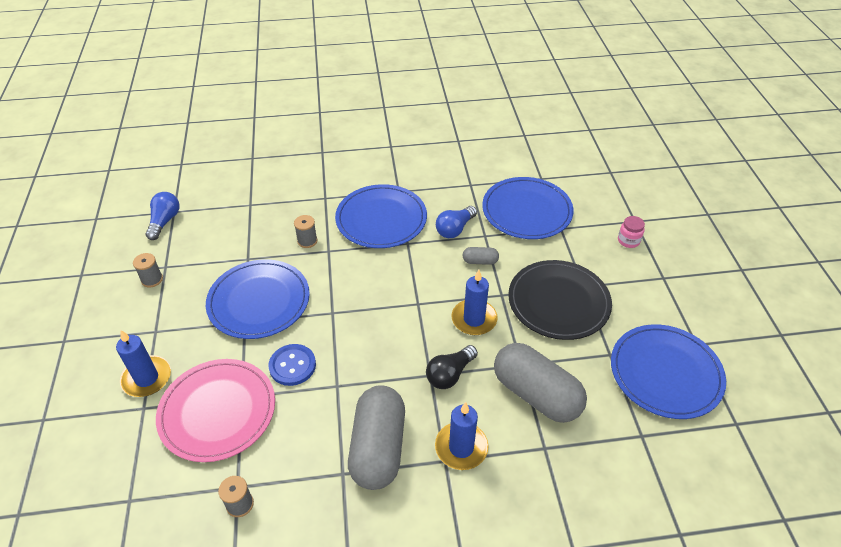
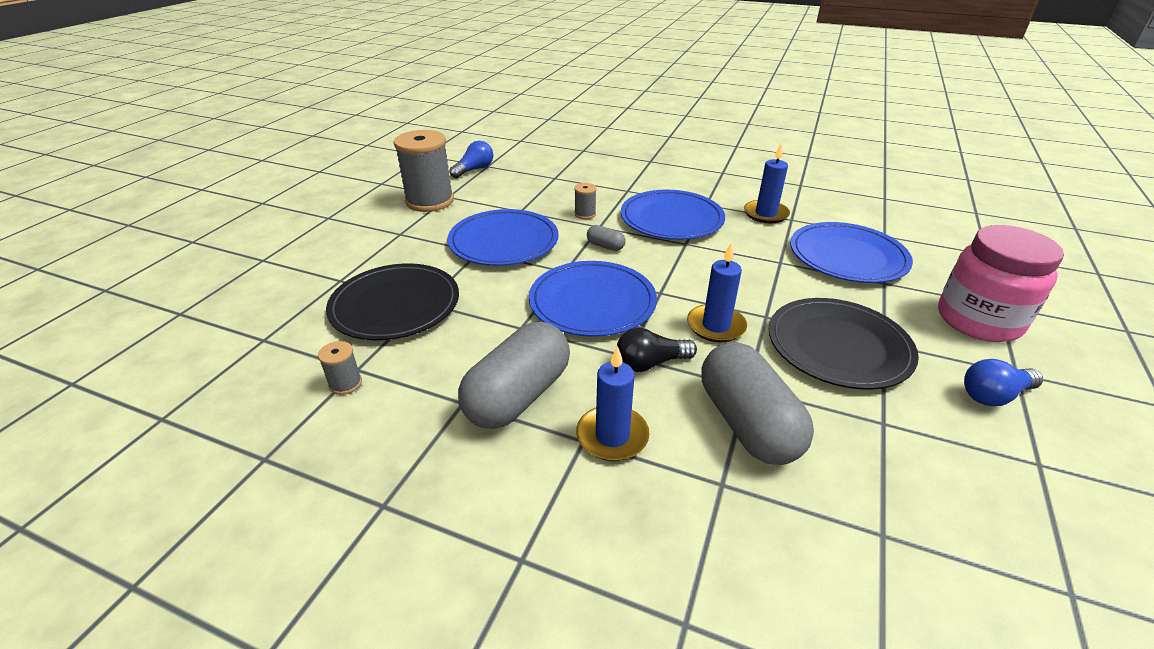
camera: 30 degrees right, 10 degrees down
blue candle [116,330,171,397] -> blue candle moved to [744,143,790,223]
grey spool [133,253,163,288] -> grey spool [394,130,454,212], size x2.29
pink plate [156,359,275,462] -> black plate [326,263,459,340]
blue button [269,344,316,386] -> none
blue light bulb [436,206,477,238] -> blue light bulb moved to [964,359,1043,406]
grey capsule [463,247,499,265] -> grey capsule moved to [587,225,626,251]
blue plate [611,324,726,419] -> blue plate moved to [529,261,657,337]
pink jar [618,216,645,248] -> pink jar [938,225,1064,342], size x2.50

